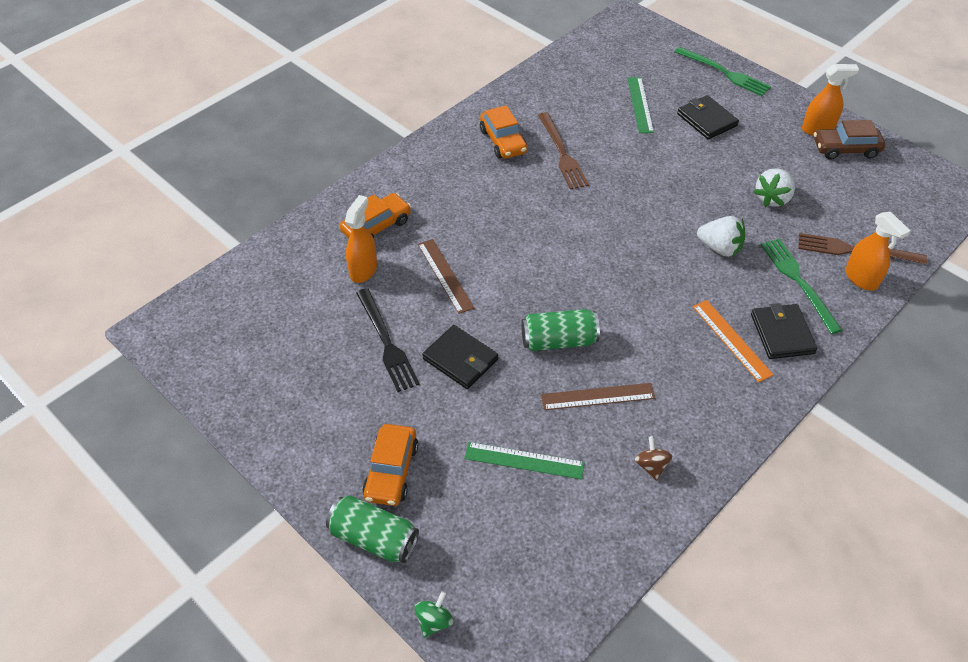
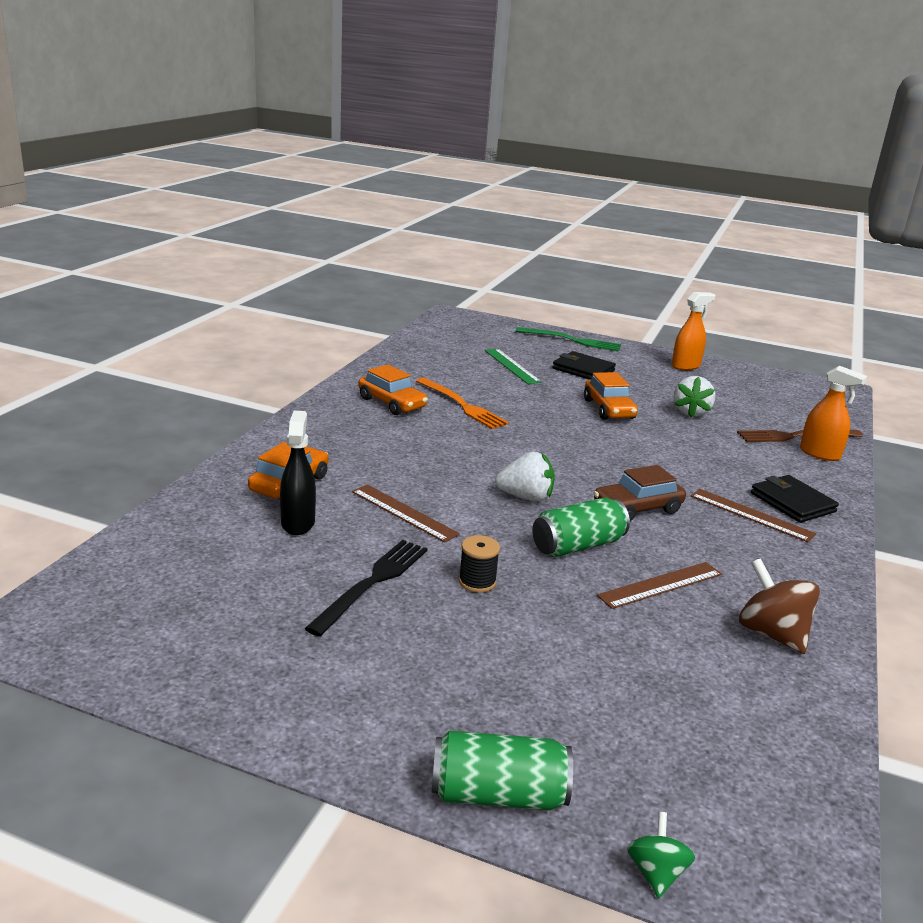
camera: 25 degrees left, 25 degrees down
orange spray bottle [345,195,377,283] -> black spray bottle [280,411,316,535]
black fork [356,288,420,392] -> black fork turned 105 degrees counterclockwise [304,540,428,637]
orange car [362,424,418,506] -> orange car moved to [584,372,638,420]
black wallet [422,325,498,389] -> black spool [459,535,500,593]
green ruler [464,442,585,479] -> none
brown fork [538,112,589,190] -> orange fork [416,378,509,429]
brown spinning top [635,436,672,481] -> brown spinning top [739,558,820,654], size x1.76
orange ruler [693,300,774,382] -> brown ruler [691,489,816,542]
white strawberry [697,216,745,257] -> white strawberry moved to [495,452,555,502]
green fork [761,239,842,334] -> none
brown car [814,120,885,160] -> brown car moved to [594,465,686,521]

